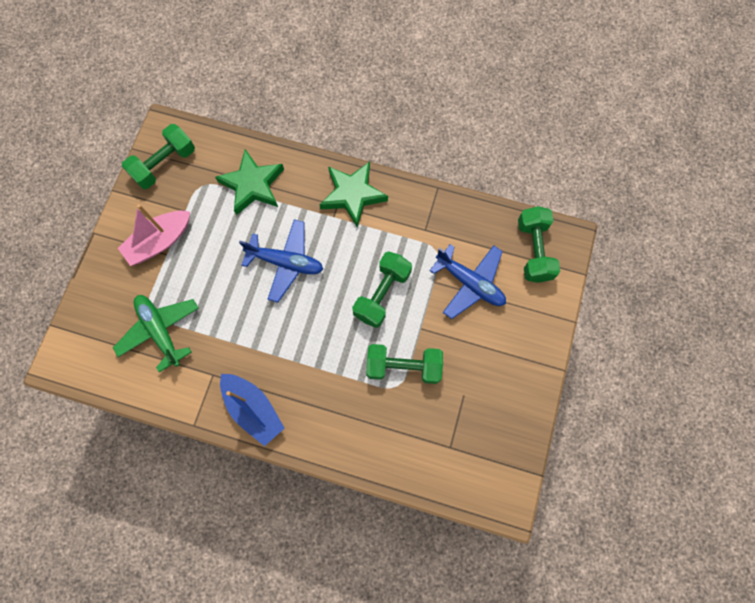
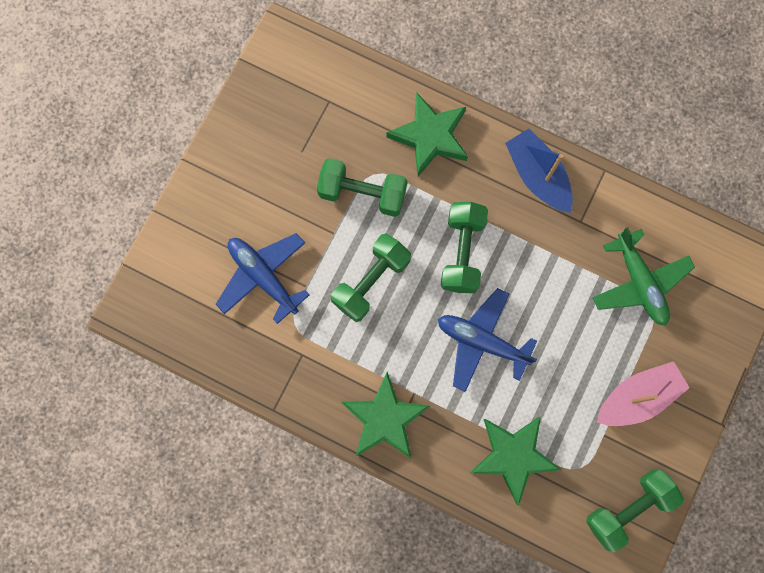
camera: 170 degrees left, 5 degrees up
green dumbbell [518,206,560,283] -> green dumbbell moved to [441,202,488,293]
none -> green star [387,92,468,176]

